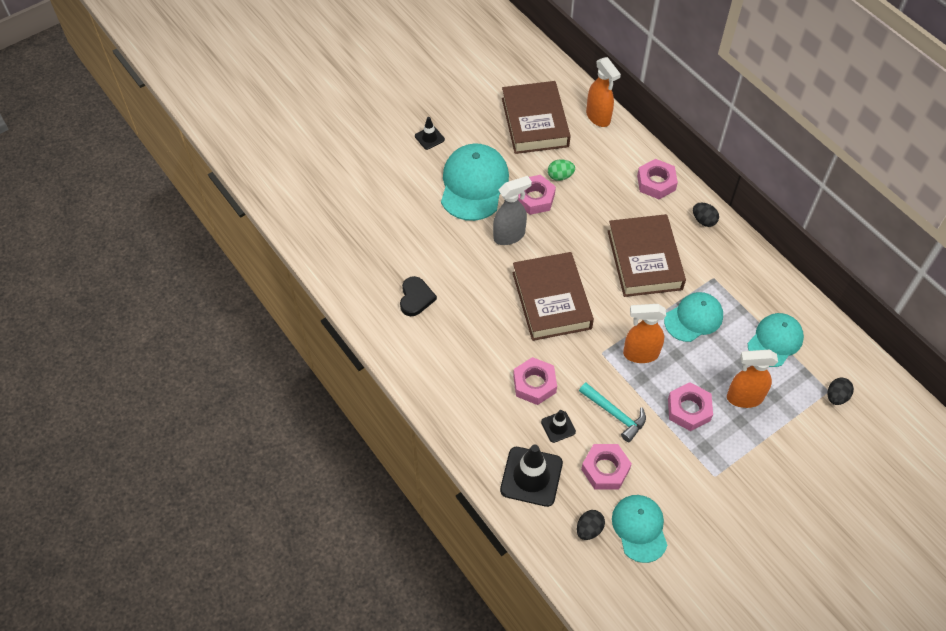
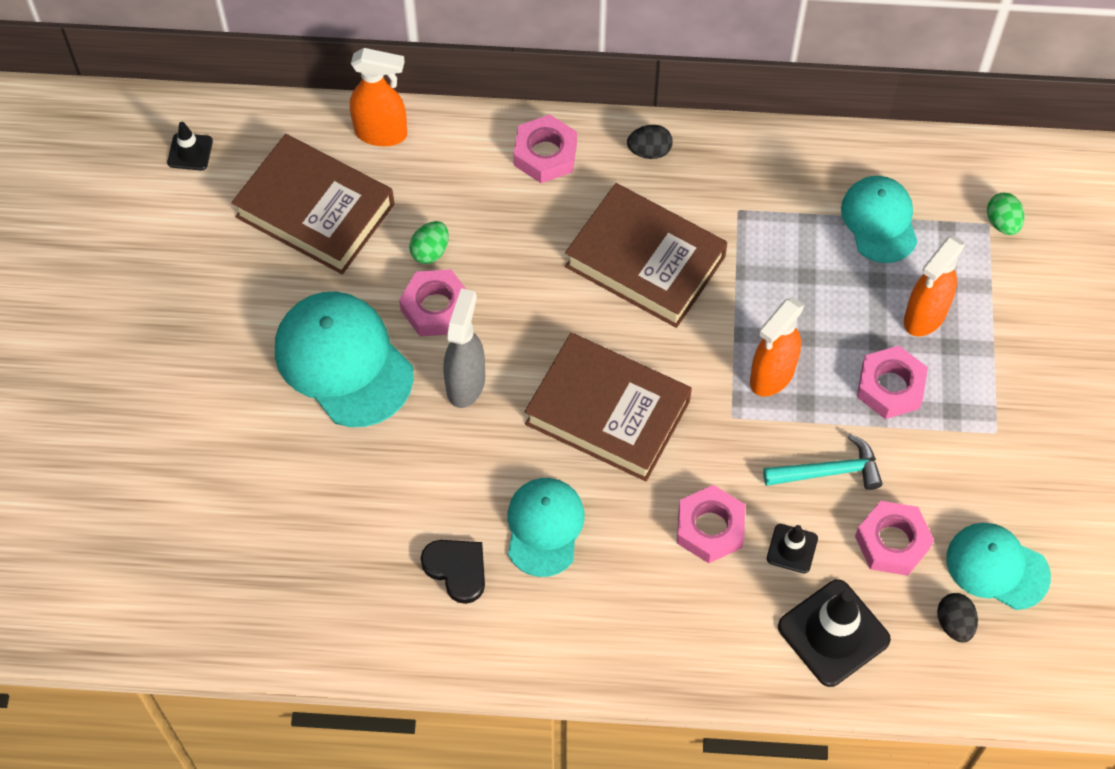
camera: 50 degrees left, 5 degrees up
black traffic cone [415,117,445,150] -> black traffic cone moved to [167,122,213,170]
turquoise cap [664,292,723,342] -> turquoise cap moved to [508,478,585,577]
black egg [827,378,854,405] -> green egg [987,193,1024,235]

